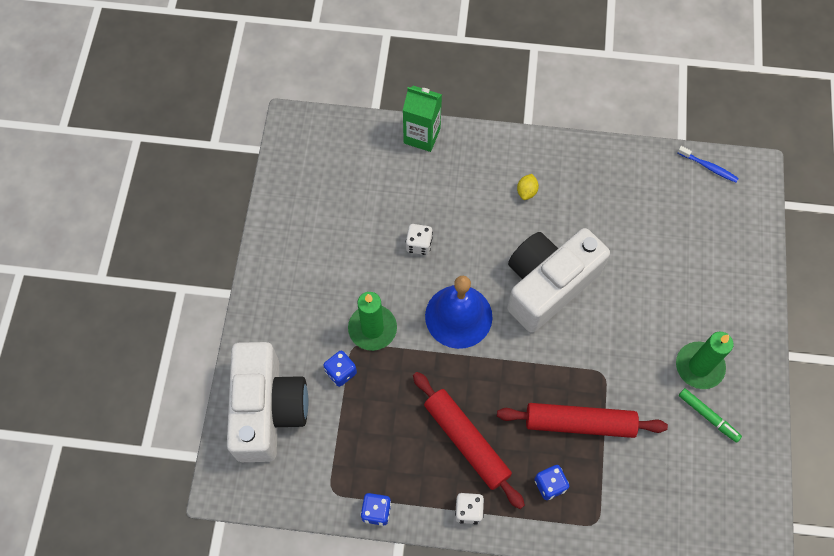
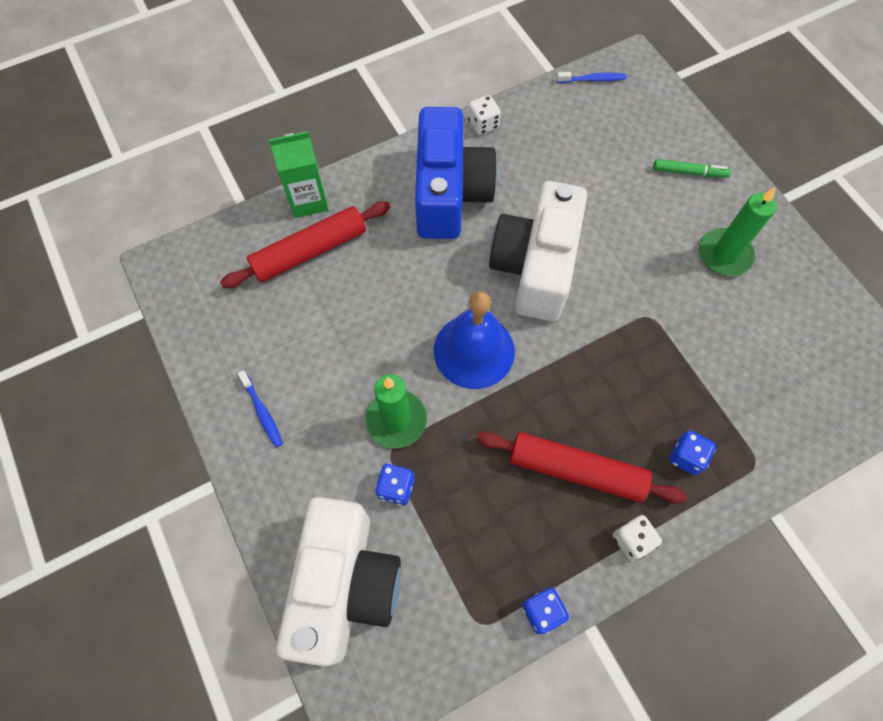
camera: 35 degrees left, 0 degrees up
white camera [227,342,308,462] -> white camera turned 45 degrees clockwise [276,497,401,667]
white dice [406,224,433,255] -> white dice moved to [468,95,501,135]
red rolling pin [497,403,668,438] -> red rolling pin moved to [220,201,390,288]
yellow lemon [517,174,539,200] -> blue camera [415,107,498,239]
green marker [679,388,742,443] -> green marker moved to [653,159,731,178]
none -> blue toothbrush [238,370,283,448]

